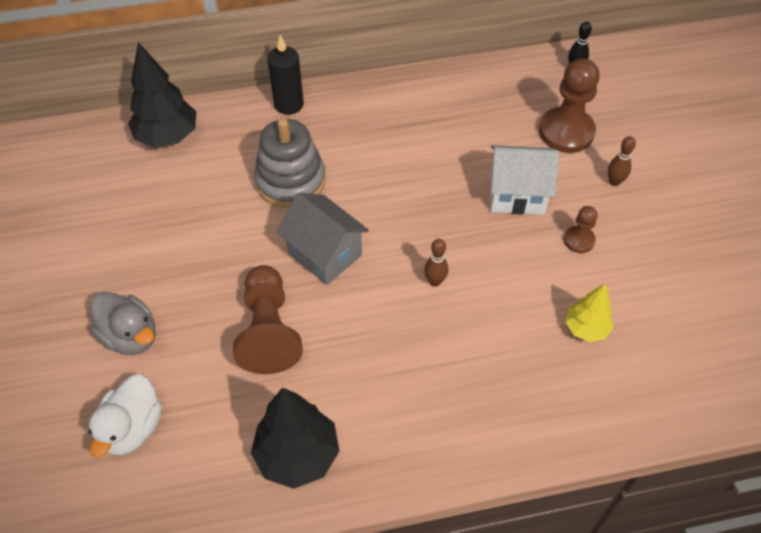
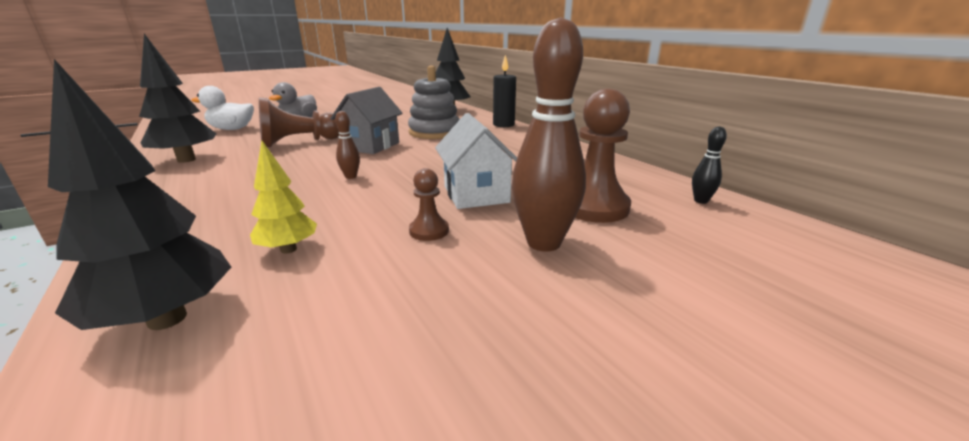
camera: 70 degrees right, 30 degrees down
brown bowling pin [608,136,636,186] -> brown bowling pin [512,17,586,252], size x2.20
none -> black tree [48,59,231,330]

